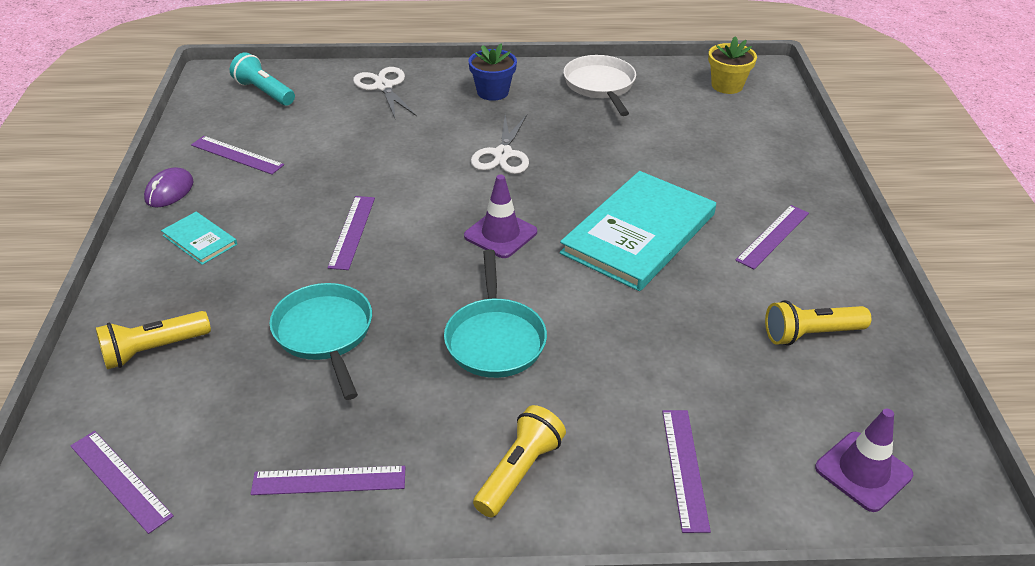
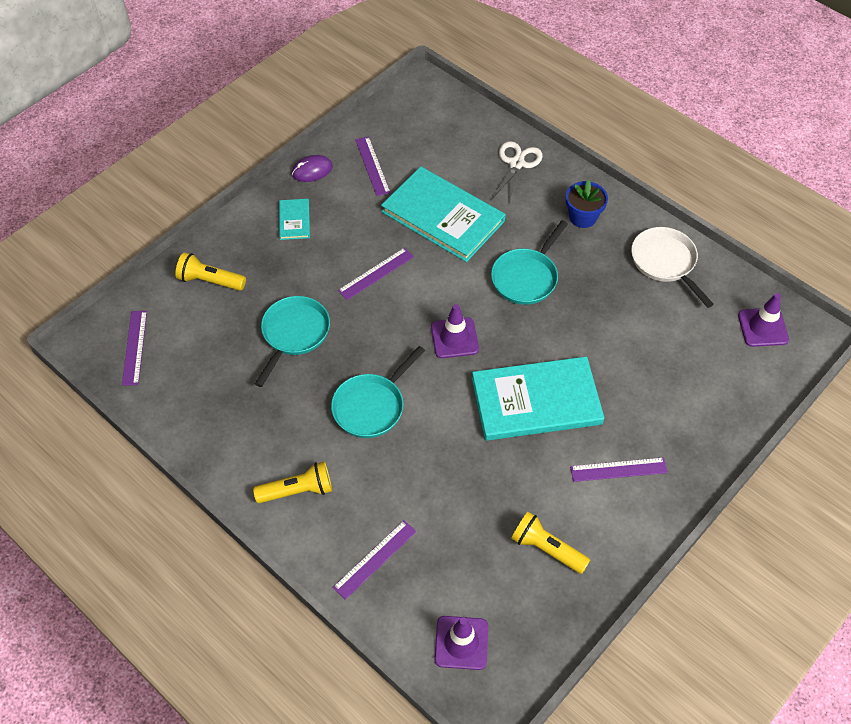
camera: 45 degrees right, 15 degrees up
turquoise flashlight [230,52,295,106] -> none
purple ruler [251,466,405,495] -> none
white scissors [471,115,529,174] -> turquoise pan [491,220,568,305]
white pan [563,55,636,116] -> white pan turned 60 degrees counterclockwise [631,227,714,308]
yellow flower pot [708,36,757,94] -> purple traffic cone [738,293,789,347]
none -> turquoise book [381,167,506,262]

